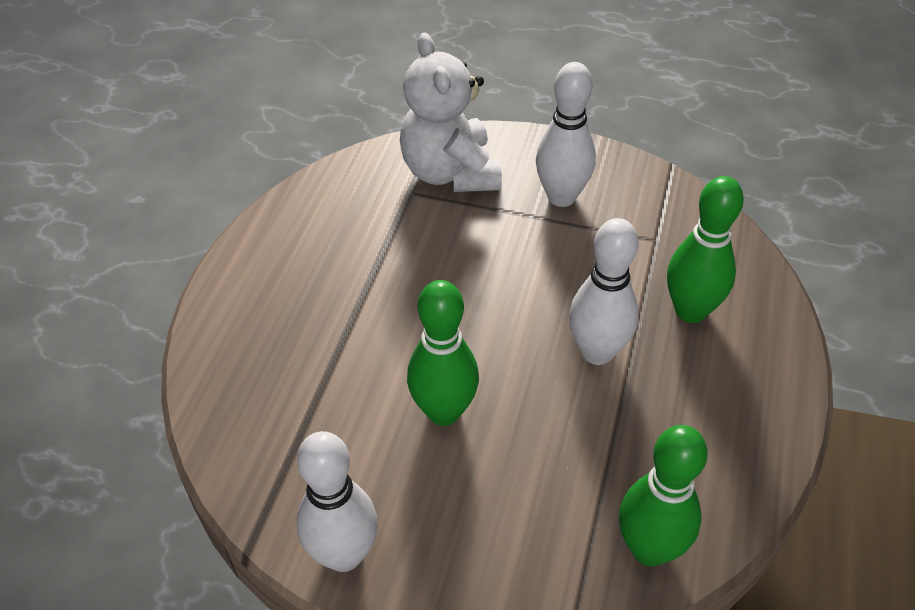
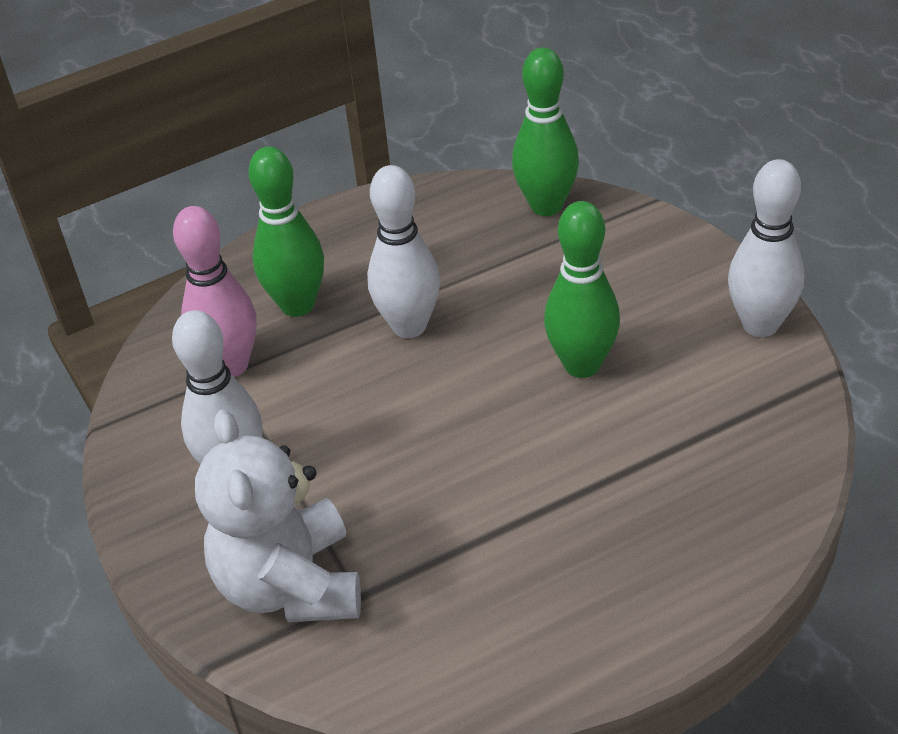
camera: 130 degrees left, 5 degrees down
white teddy bear [400,32,502,192] -> white teddy bear turned 135 degrees clockwise [195,409,361,622]
none -> pink bowling pin [173,206,257,377]

